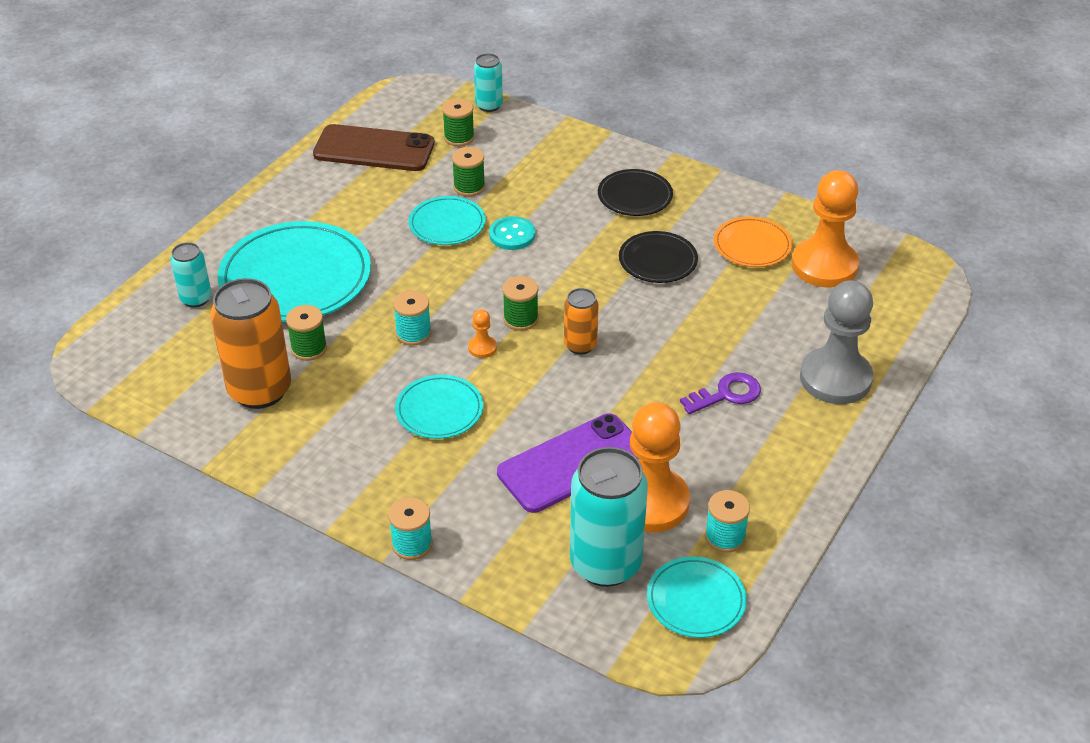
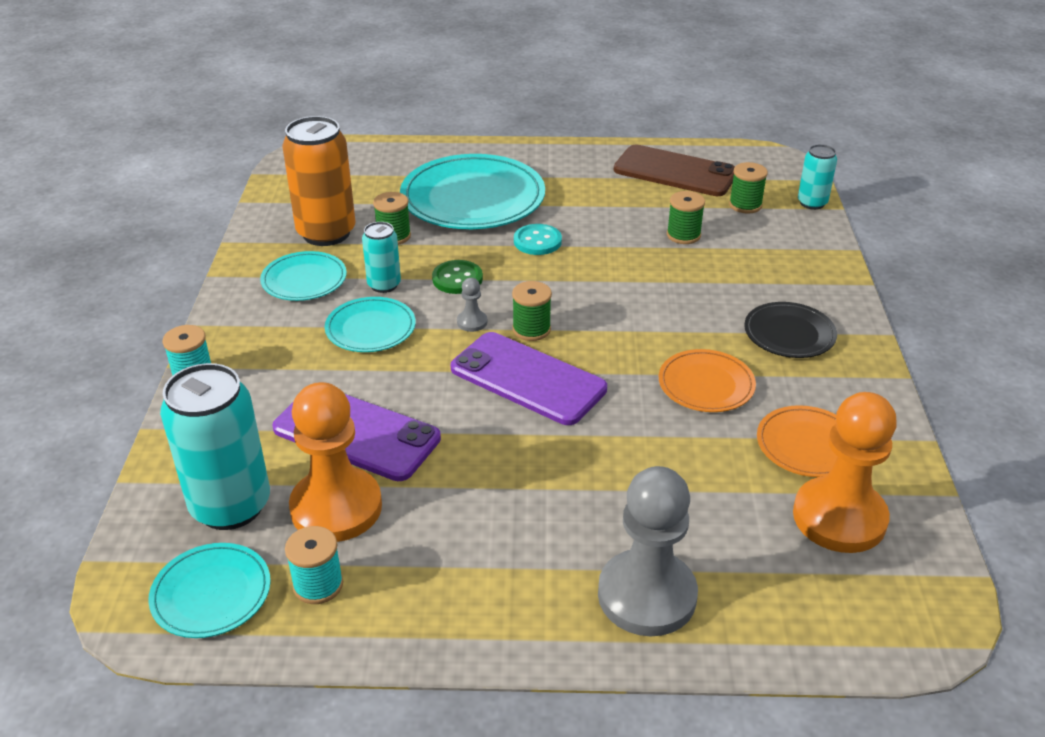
camera: 60 degrees right, 5 degrees down
turquoise can [170,242,212,307] -> turquoise can moved to [362,222,401,293]
brown phone [313,124,435,171] -> brown phone turned 45 degrees counterclockwise [614,145,735,196]
turquoise spool [393,290,431,346] -> green button [432,260,483,294]
turquoise plate [408,196,486,245] -> turquoise plate moved to [260,251,347,301]
orange pawn [468,309,497,358] -> grey pawn [457,278,487,332]
turquoise button [489,216,535,250] -> turquoise button moved to [514,224,562,255]
orange can [564,288,599,355] -> purple phone [451,332,607,425]
black plate [619,231,698,283] -> orange plate [659,349,756,412]
purple key [680,372,761,414] -> none

